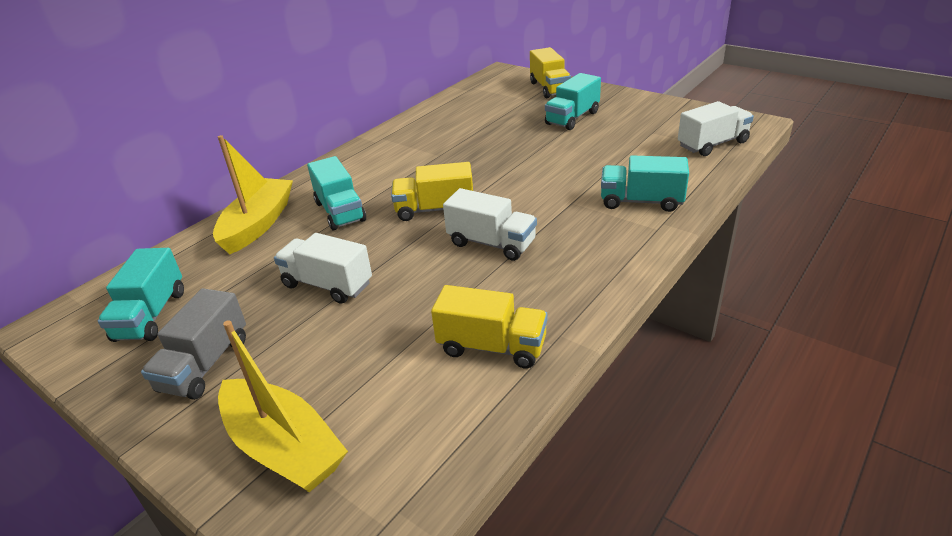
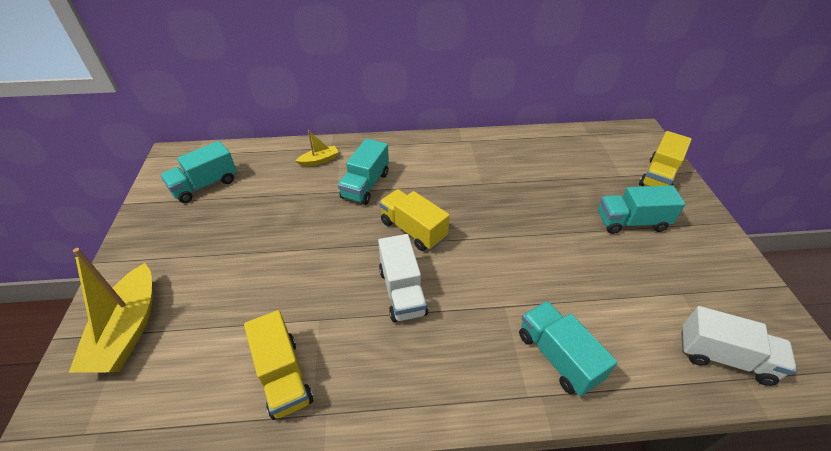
camera: 45 degrees right, 10 degrees up
grey truck [141,288,246,400] -> none
yellow boat [213,135,293,254] -> yellow boat [296,130,339,167], size x0.49
white truck [274,233,372,304] -> none

